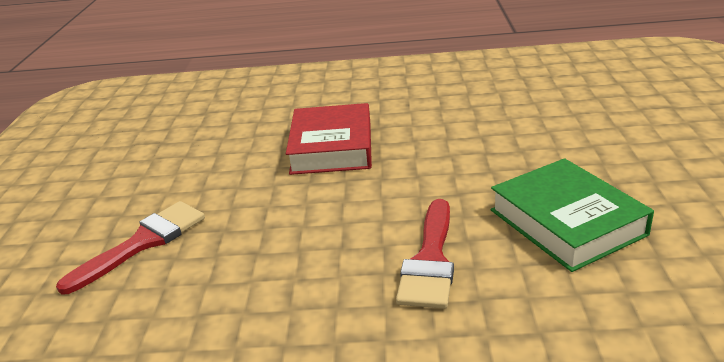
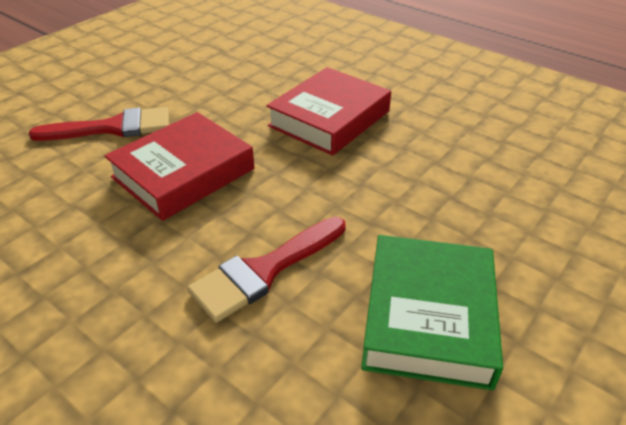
camera: 35 degrees right, 10 degrees up
none -> red book [104,112,254,221]

